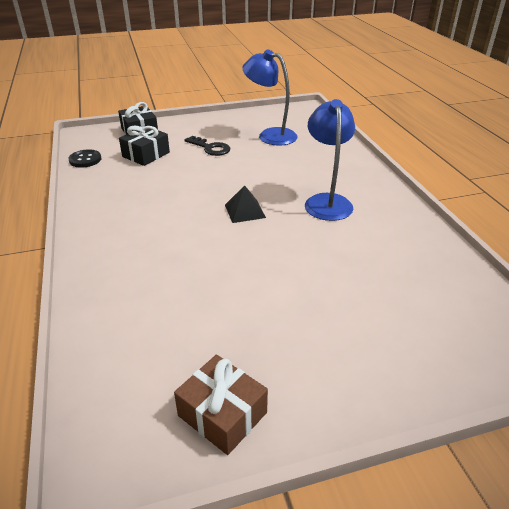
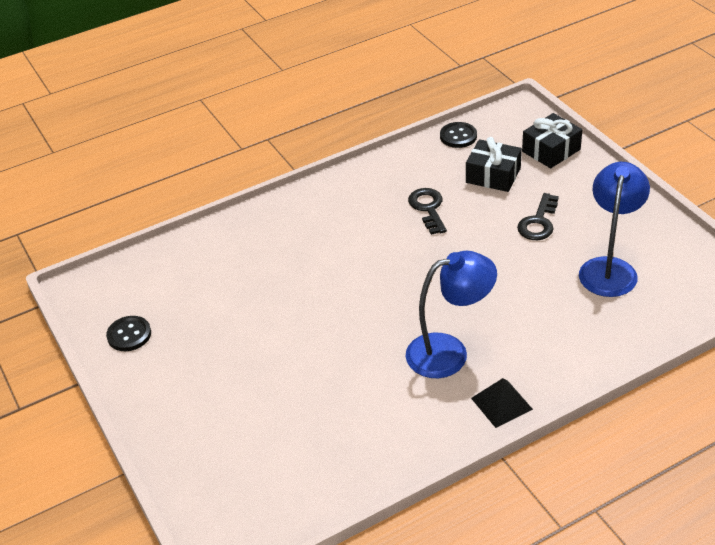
camera: 80 degrees right, 5 degrees up
brown gift [174,355,268,455] -> black button [106,316,151,351]
black pyramid [225,185,266,223] -> black pyramid moved to [471,378,533,428]
none -> black key [408,188,447,235]

